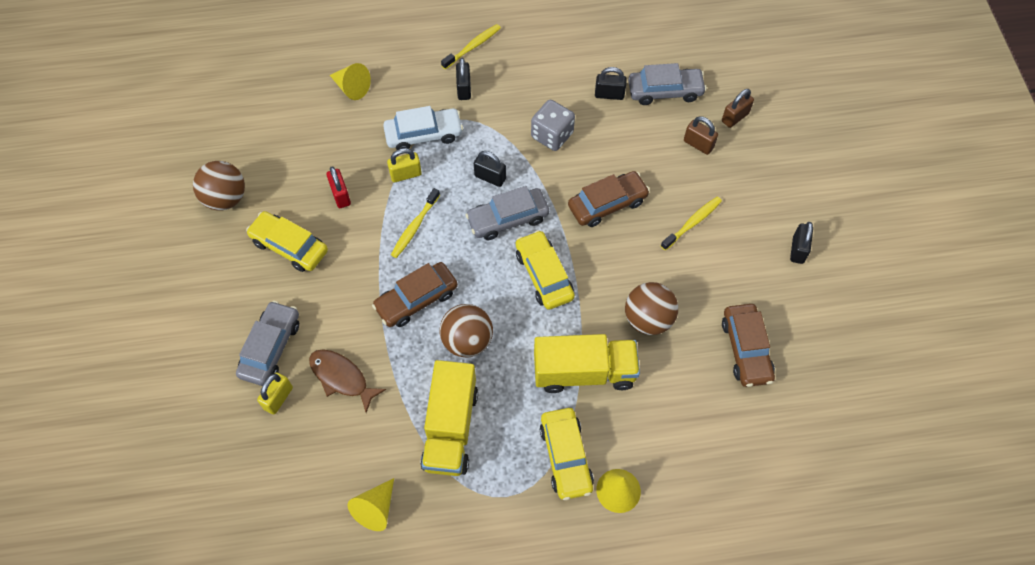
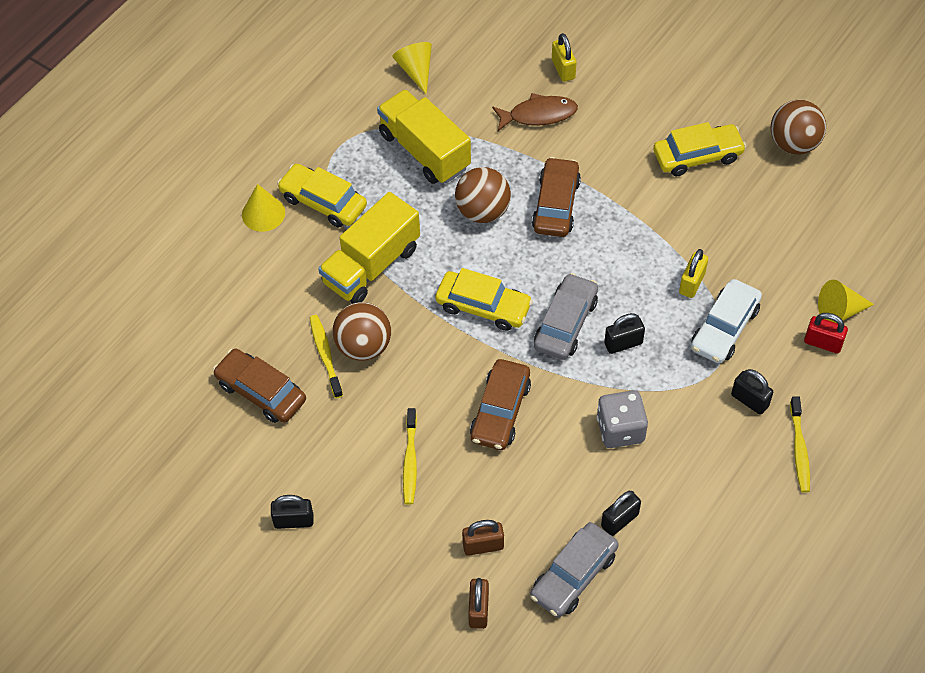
camera: 135 degrees right, 5 degrees down
grey car [236,301,299,386] -> none
red padlock [326,166,351,208] -> red padlock moved to [804,313,848,354]
yellow toothbrush [391,188,440,258] -> yellow toothbrush moved to [310,315,343,398]
black padlock [790,222,813,264] -> black padlock turned 60 degrees counterclockwise [271,495,313,529]

